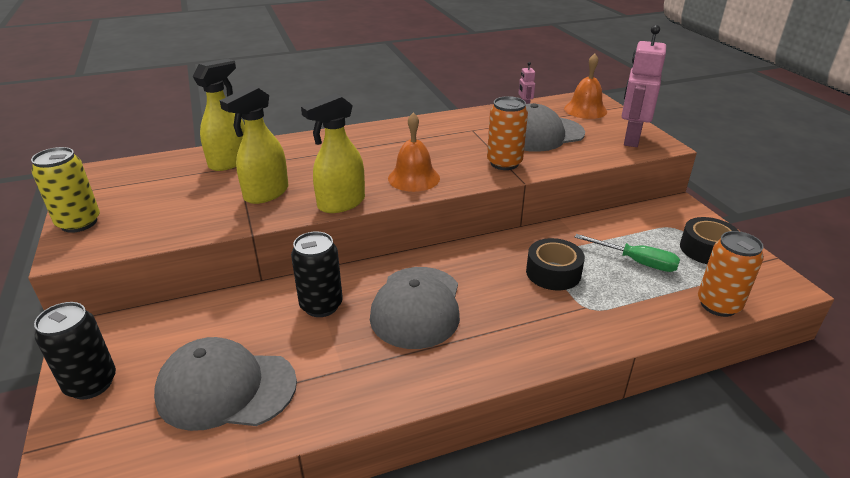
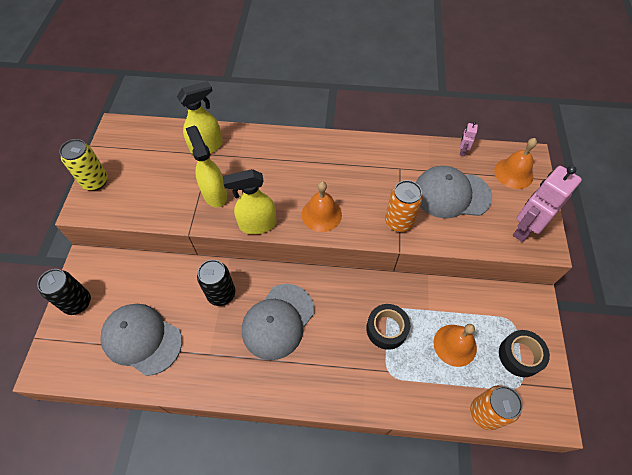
camera: 25 degrees right, 25 degrees up
yellow spray bottle [220,85,289,204] -> yellow spray bottle turned 90 degrees clockwise [186,125,227,208]
green screwdriver [575,234,680,272] -> orange bell [433,324,477,367]

